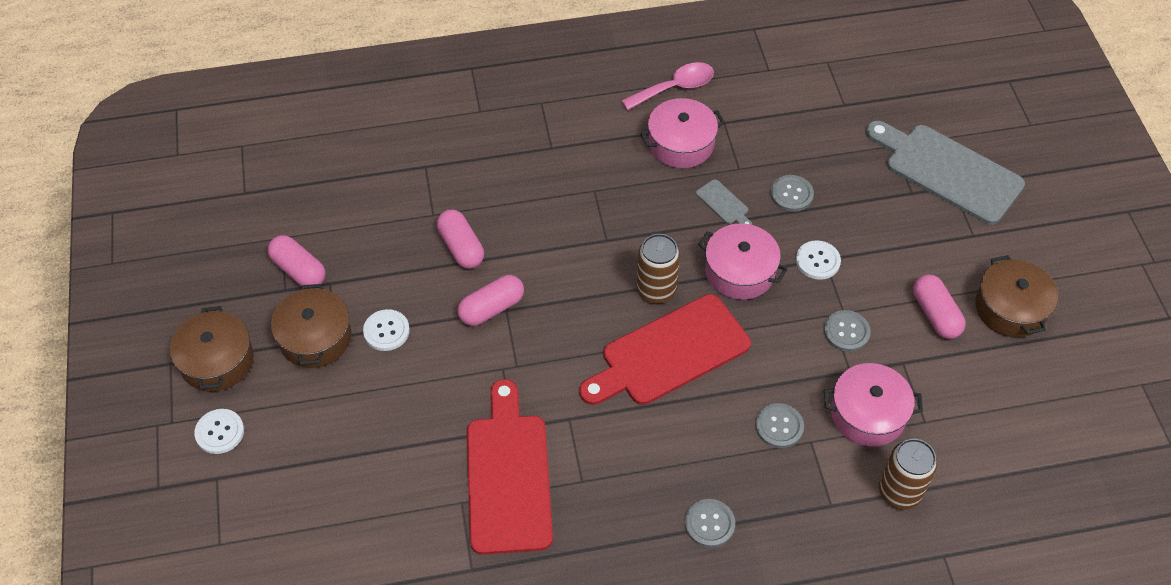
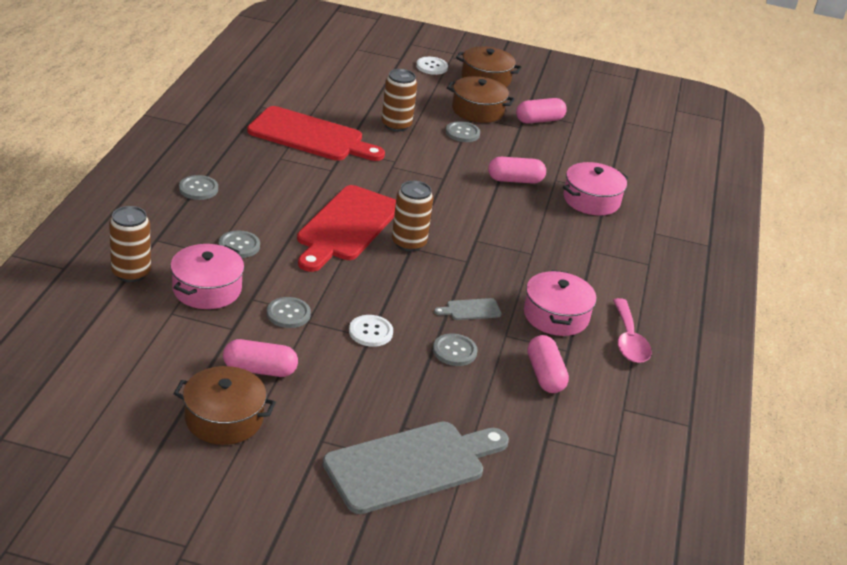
camera: 110 degrees right, 20 degrees down
white button [363,309,410,351] -> grey button [446,121,480,142]
pink capsule [457,275,524,326] -> pink capsule moved to [527,335,569,393]
red cutting board [579,294,751,405] -> red cutting board turned 150 degrees counterclockwise [297,185,396,272]
pink pot [698,223,788,300] -> pink pot moved to [563,162,628,216]
none -> brown can [382,69,417,132]

